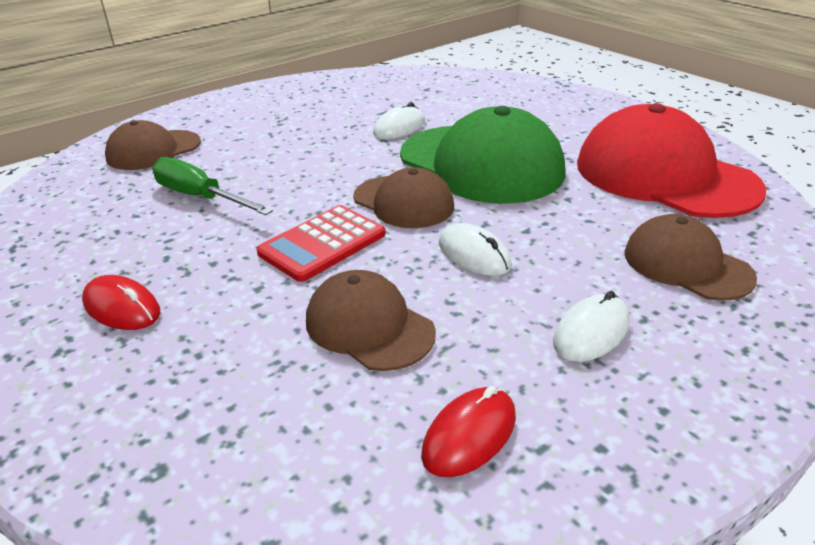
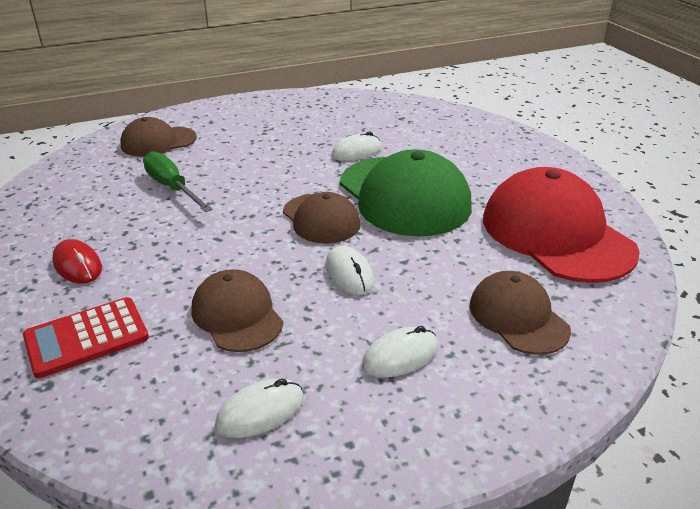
camera: 15 degrees right, 0 degrees up
red calculator [256,205,386,282] -> red calculator moved to [23,297,149,378]
red mouse [421,386,516,477] -> white mouse [215,379,304,438]

